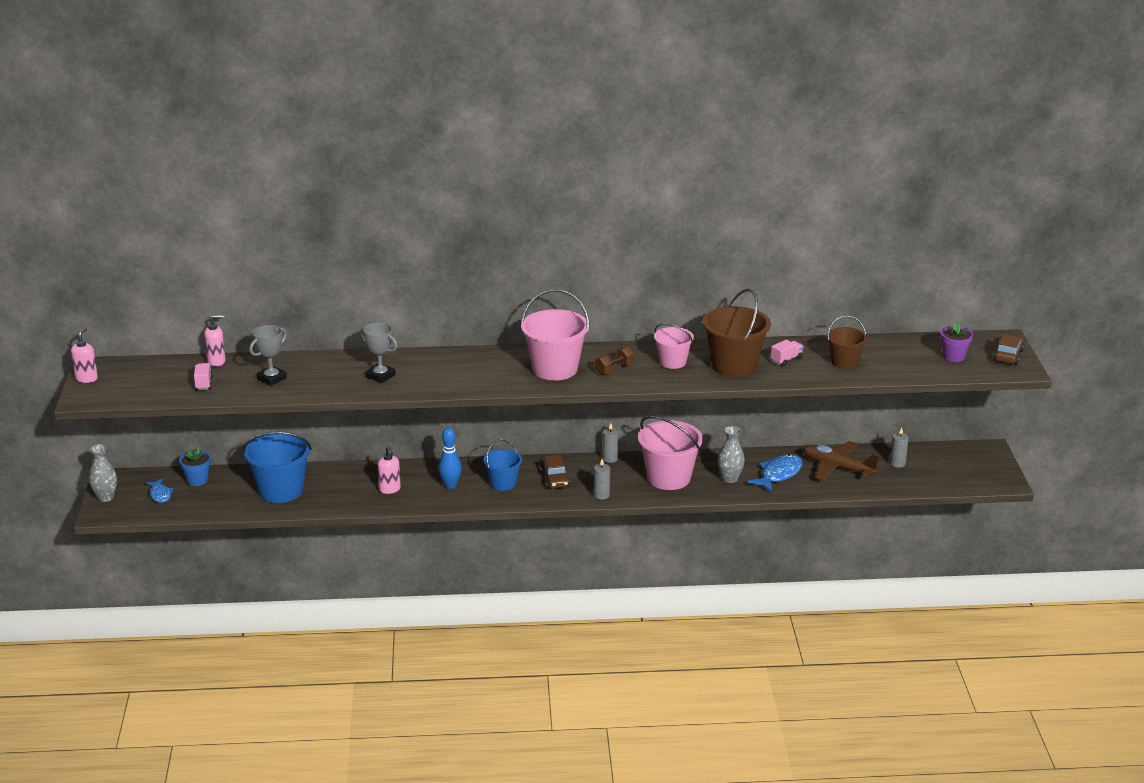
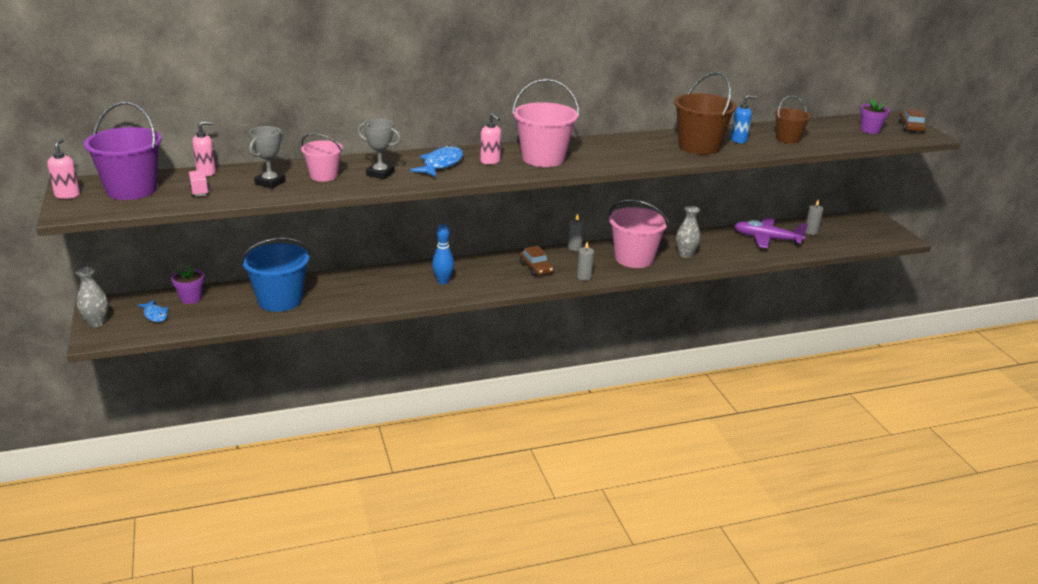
camera: 15 degrees left, 0 degrees up
blue flower pot [179,447,211,486] -> purple flower pot [171,265,204,304]
pink soap dispenser [378,447,401,494] -> pink soap dispenser moved to [480,113,501,164]
blue bucket [483,439,522,491] -> none
brown dumbbell [595,347,634,375] -> none
pink bucket [654,323,694,369] -> pink bucket moved to [301,133,343,182]
blue fish [748,454,802,492] -> blue fish moved to [410,145,463,177]
pink truck [771,339,804,366] -> blue soap dispenser [731,95,757,143]
brown plane [803,441,880,480] -> purple plane [734,218,808,248]
none -> purple bucket [84,102,162,200]

